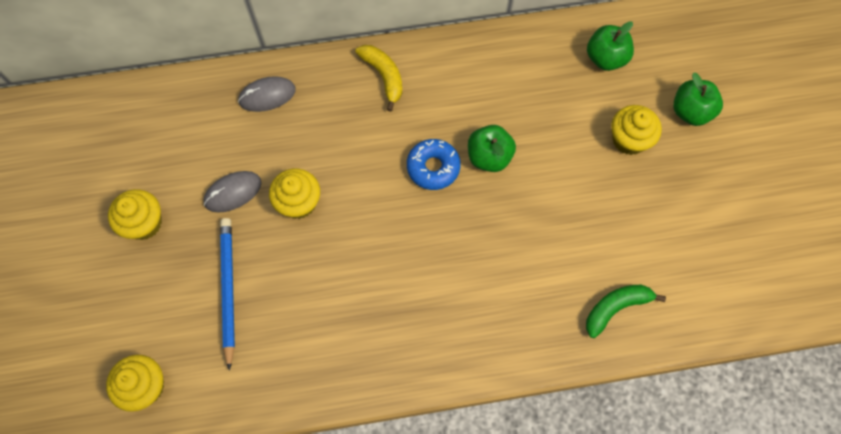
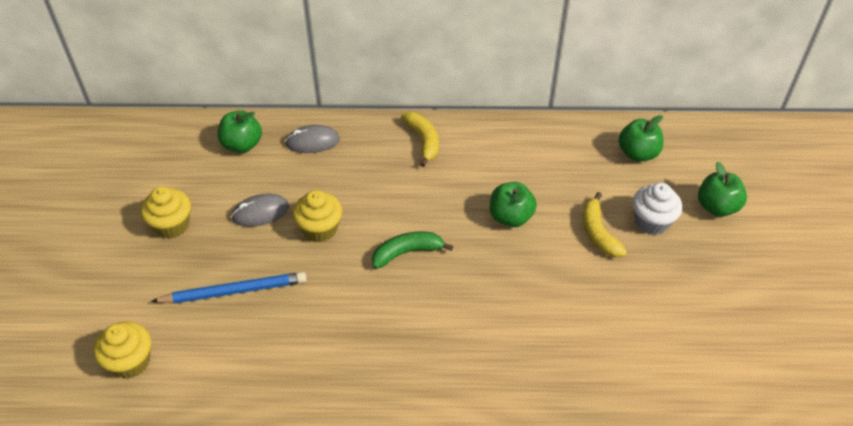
camera: 10 degrees right, 20 degrees down
blue pencil [220,218,235,371] -> blue pencil turned 75 degrees clockwise [151,272,307,304]
blue donut [407,139,461,190] -> none
green banana [586,285,666,338] -> green banana moved to [372,232,453,269]
yellow cupcake [611,105,662,155] -> white cupcake [633,183,682,235]
none -> green apple [218,110,262,153]
none -> yellow banana [582,192,627,257]

